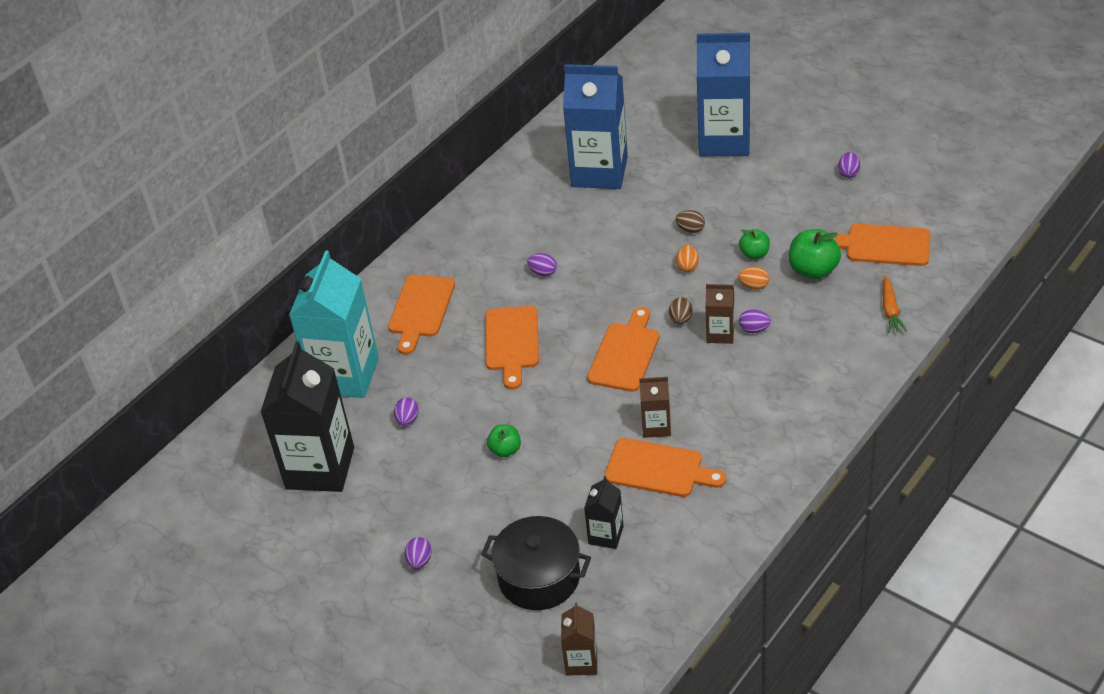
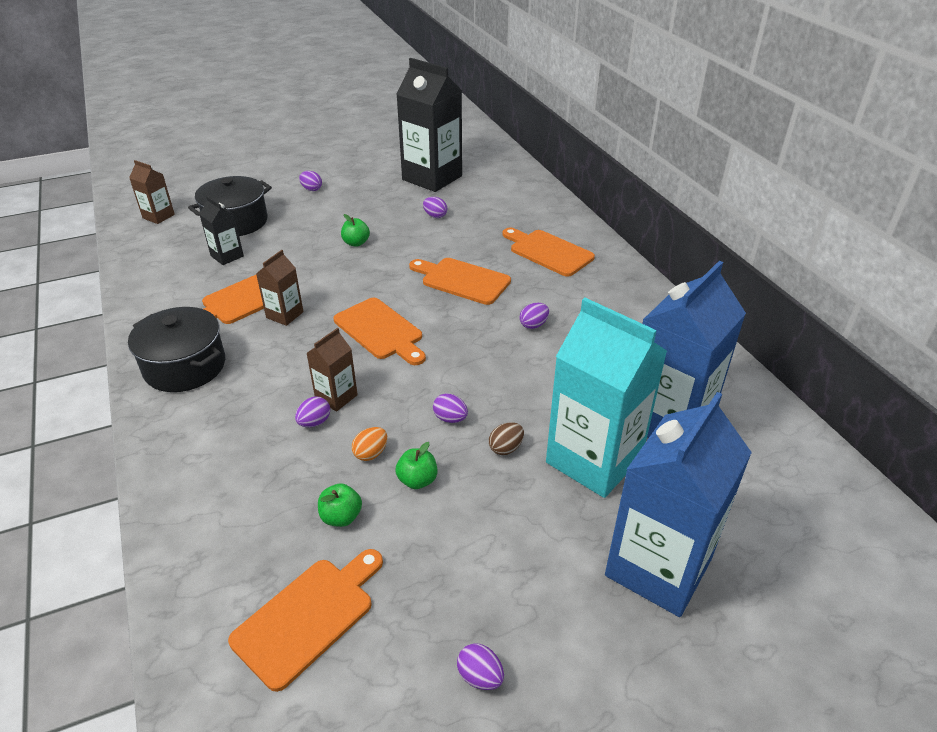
camera: 115 degrees right, 5 degrees down
turquoise carton [289,250,379,398] -> turquoise carton moved to [546,298,667,498]
brown egg [669,297,693,324] -> none
orange egg [676,245,699,272] -> purple egg [433,393,468,423]
green apple [789,229,841,279] -> green apple [318,483,362,527], size x0.61
orange carrot [883,276,907,333] -> none
none -> black pot [128,307,225,392]

